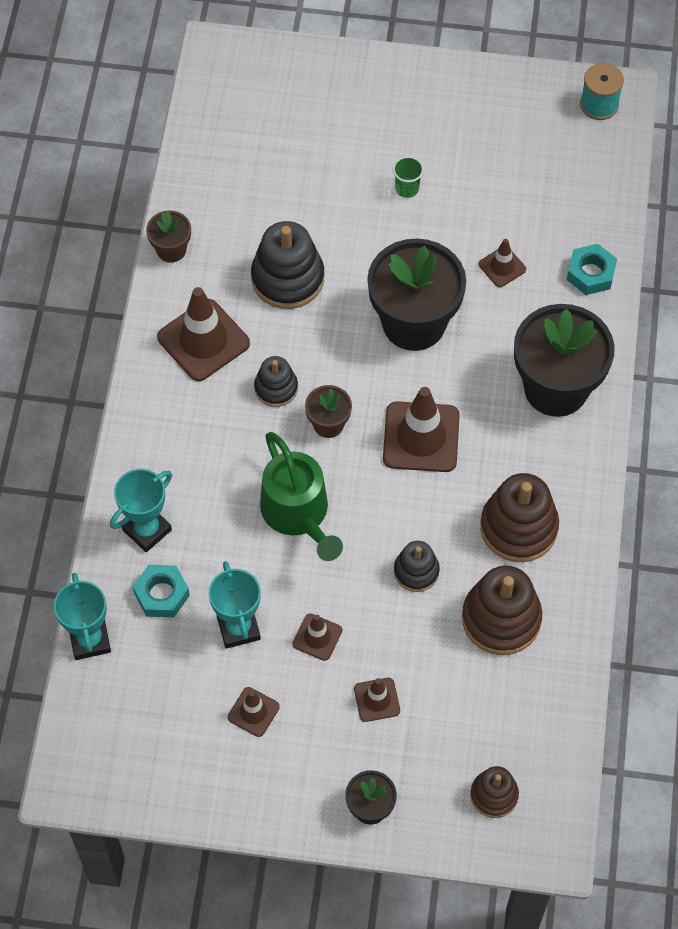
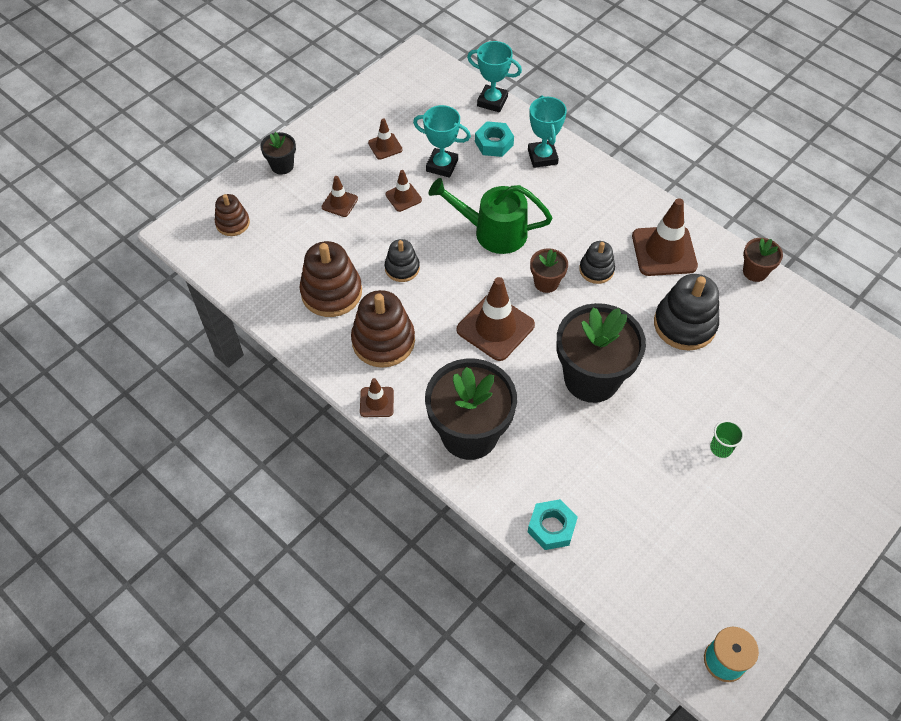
camera: 125 degrees right, 5 degrees down
brown traffic cone [479,239,526,287] -> brown traffic cone moved to [360,378,394,417]

